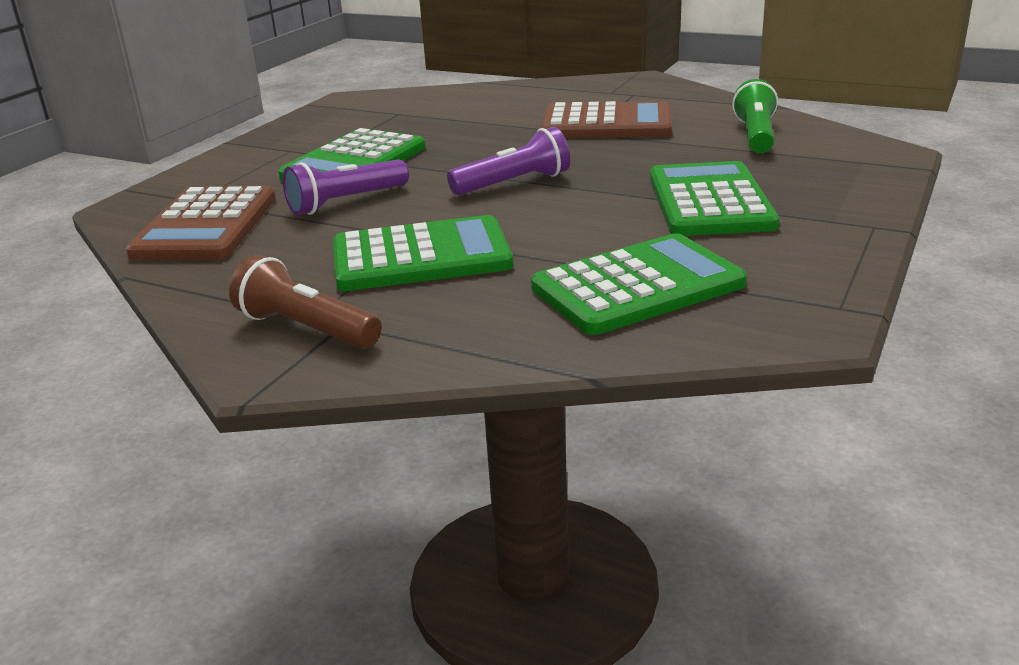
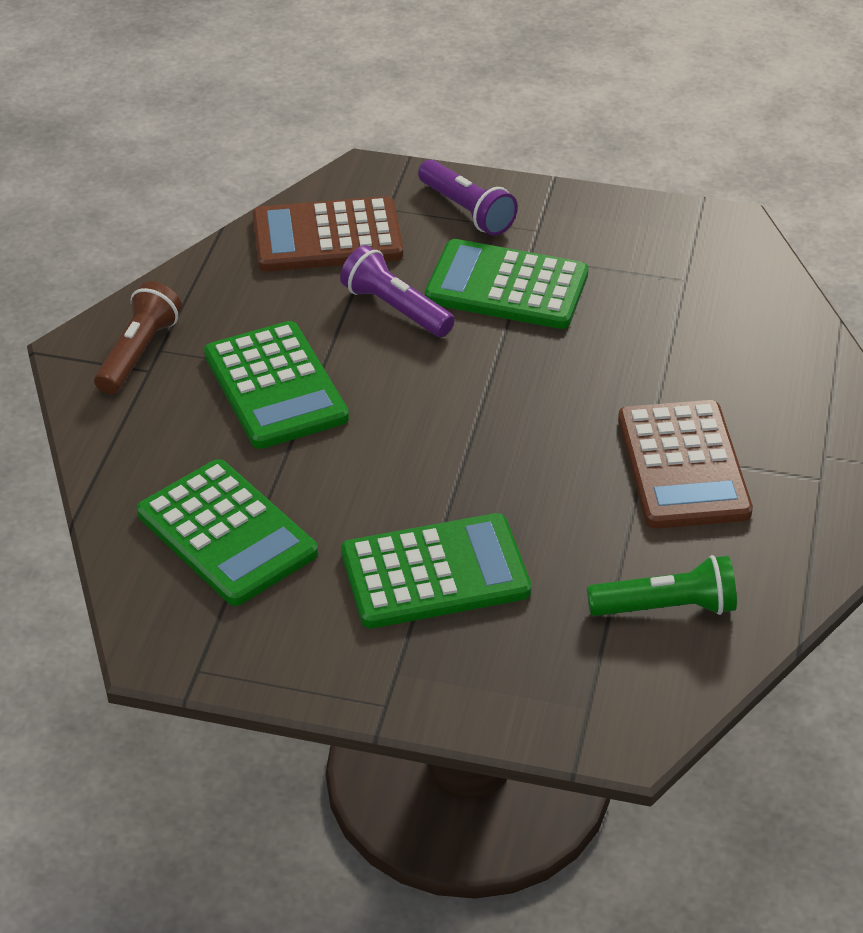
camera: 75 degrees right, 15 degrees up
purple flashlight [447,127,570,195] -> purple flashlight moved to [418,160,518,236]

